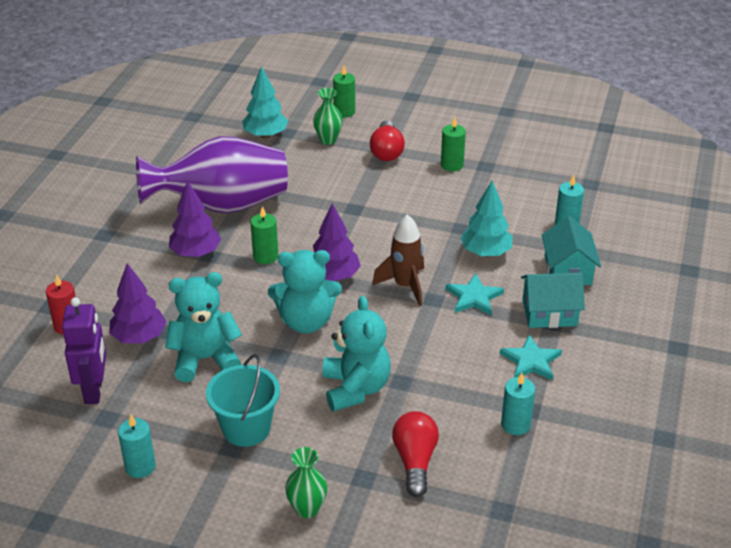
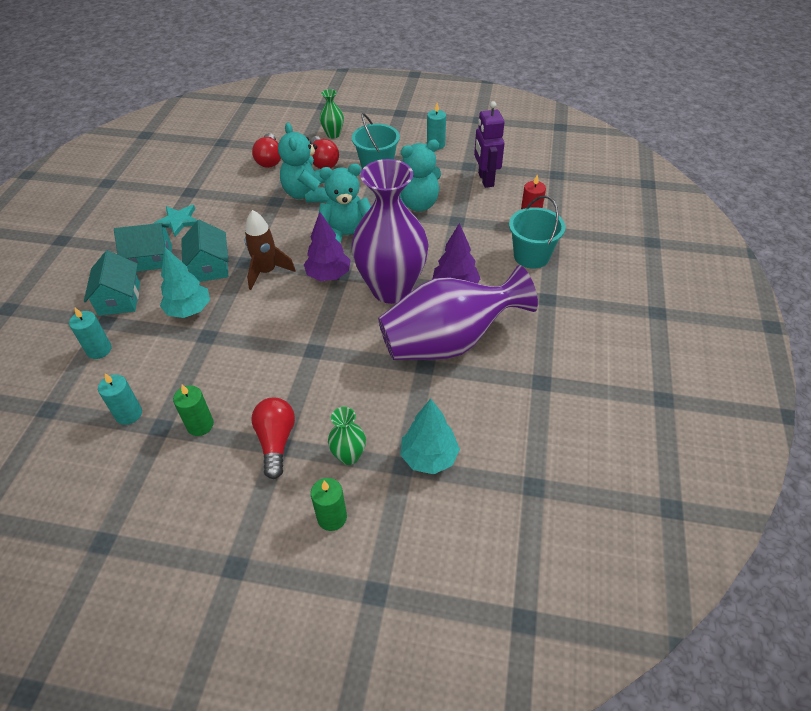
camera: 175 degrees right, 10 degrees up
purple tree [109,263,166,344] -> none
green candle [250,206,278,264] -> purple vase [351,159,429,304]
turquoise star [446,274,504,316] -> turquoise house [181,220,229,282]
turquoise candle [501,373,535,435] -> turquoise candle moved to [98,373,142,425]
none -> red light bulb [310,136,339,169]
none -> turquoise bucket [509,196,565,269]

